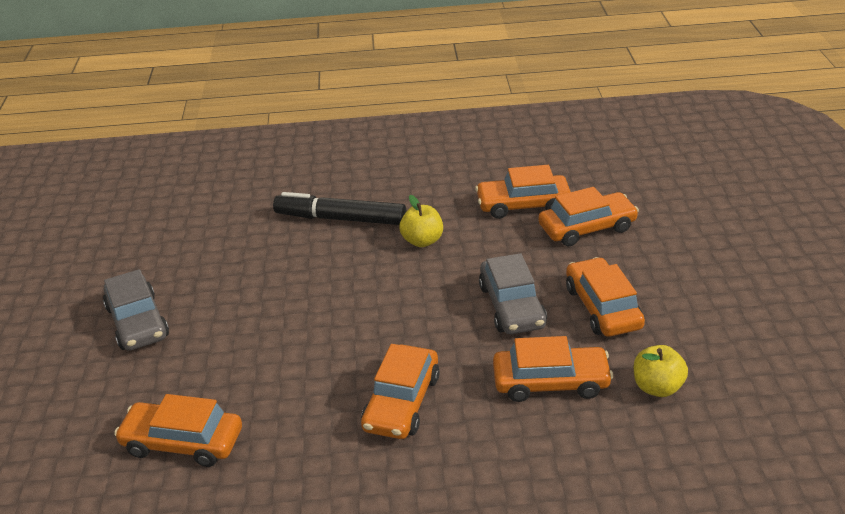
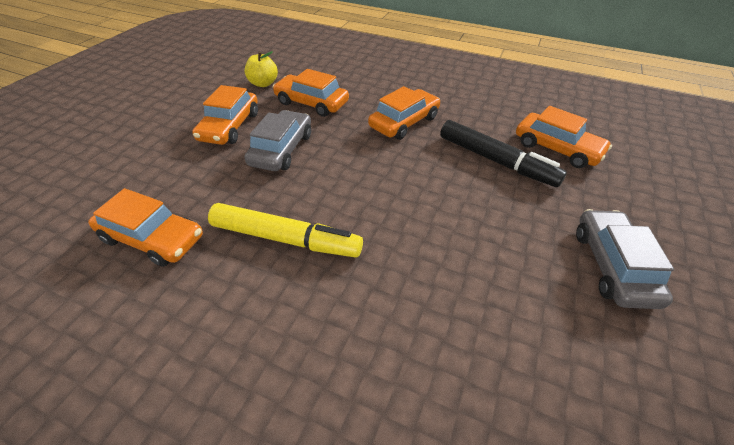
camera: 155 degrees left, 10 degrees up
black marker [273,192,406,225] -> black marker moved to [440,120,567,187]
yellow apple [399,195,443,247] -> yellow marker [208,203,363,258]
orange car [538,187,639,246] -> none

